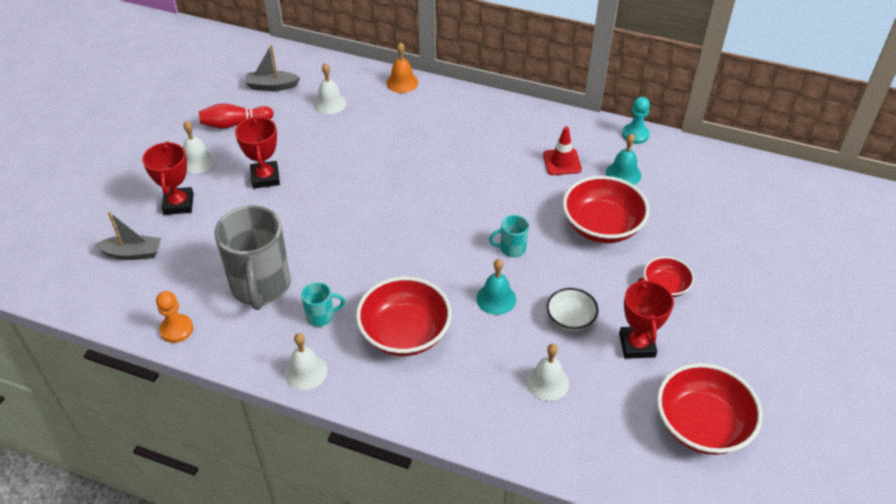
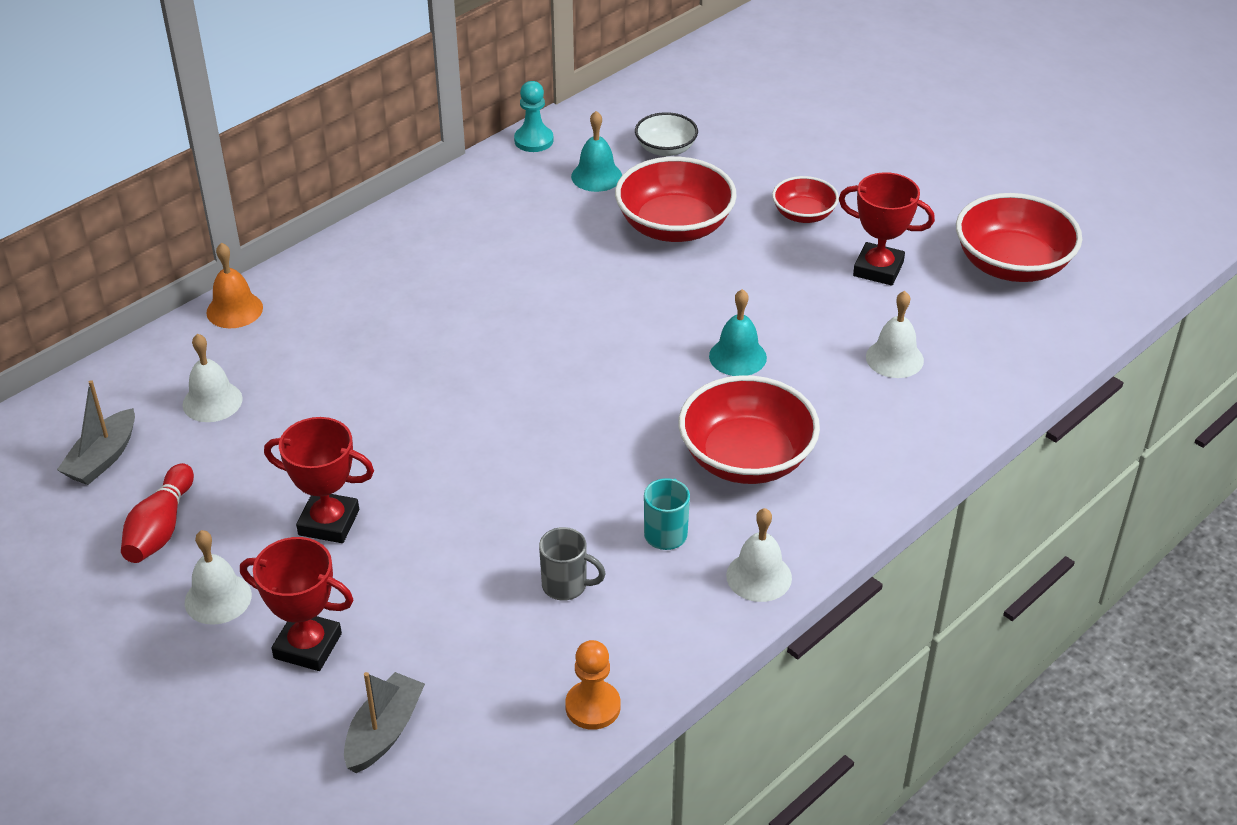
camera: 65 degrees left, 5 degrees down
grey mug [214,206,291,310] -> grey mug [539,527,606,601], size x0.45
turquoise mug [489,215,529,257] -> none
red traffic cone [543,126,582,175] -> none
white bowl [546,288,599,331] -> white bowl moved to [635,112,698,156]

